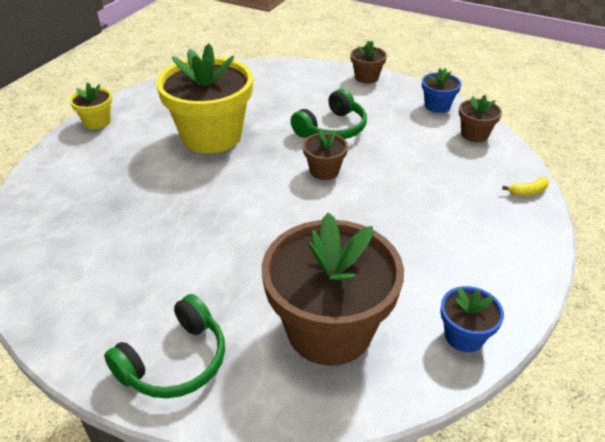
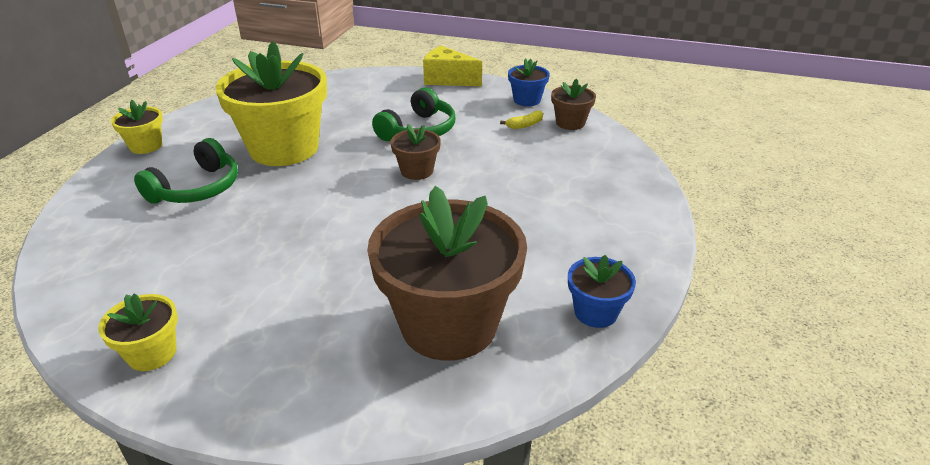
camera: 10 degrees left, 5 degrees down
green headphones [104,294,225,398] -> green headphones moved to [134,138,238,204]
brown flower pot [350,40,387,84] -> yellow cheese [423,46,482,86]
yellow banana [502,177,549,196] -> yellow banana moved to [500,111,543,129]
none -> yellow flower pot [98,293,178,371]

